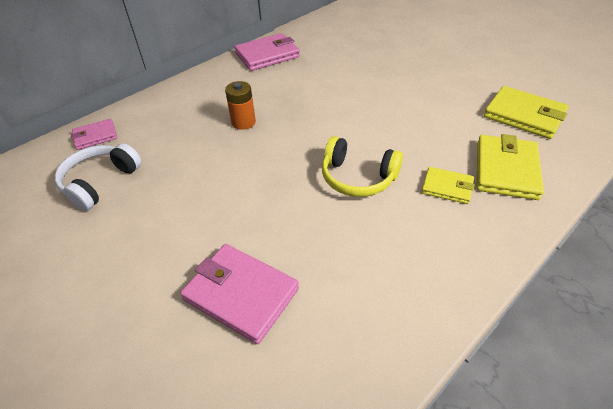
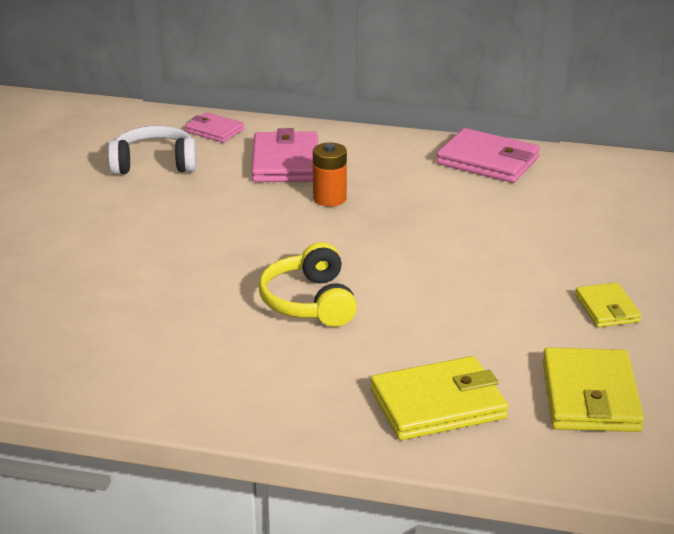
camera: 55 degrees right, 15 degrees down
pink wallet [180,244,299,344] -> pink wallet moved to [252,128,318,182]
yellow wallet [422,167,475,204] -> yellow wallet moved to [575,282,641,327]

